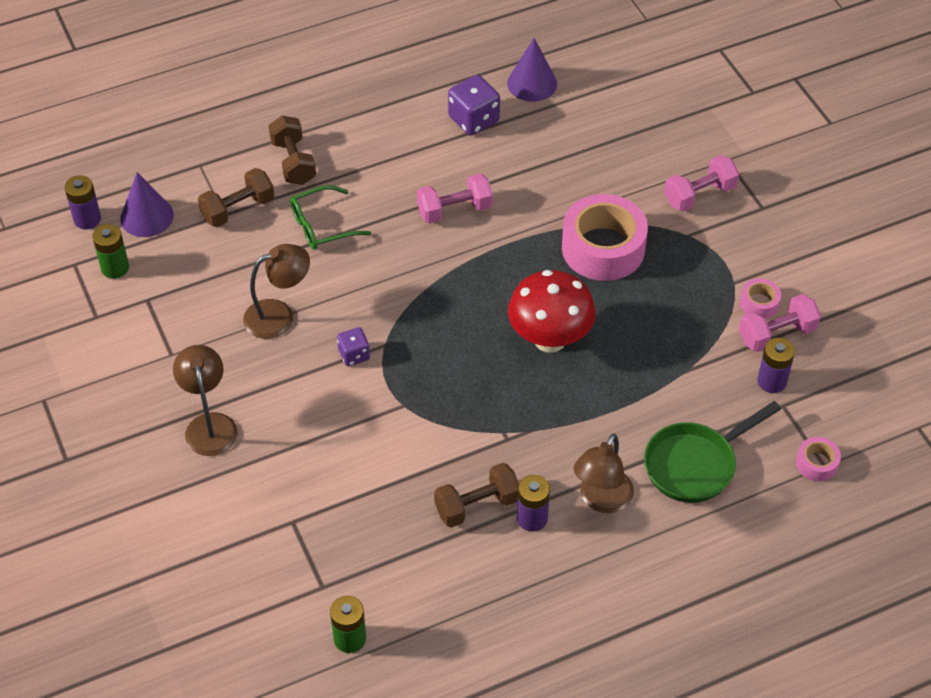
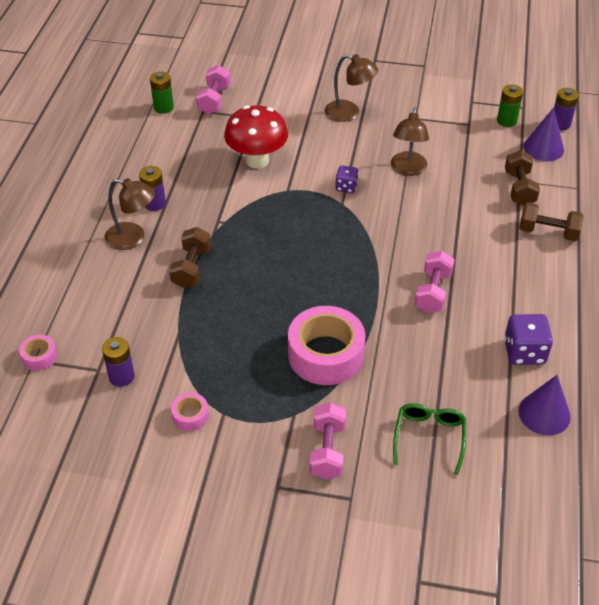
camera: 125 degrees right, 5 degrees down
green glasses [290,185,371,250] -> green glasses moved to [393,403,466,475]
brown dumbbell [434,463,519,528] -> brown dumbbell moved to [169,227,211,288]
red mushroom [508,270,596,353] -> red mushroom moved to [224,105,288,168]
brown lamp [573,433,634,513] -> brown lamp turned 135 degrees clockwise [105,178,155,250]
green pan [644,401,781,503] -> none
pink dumbbell [739,294,821,352] -> pink dumbbell moved to [196,65,231,114]

